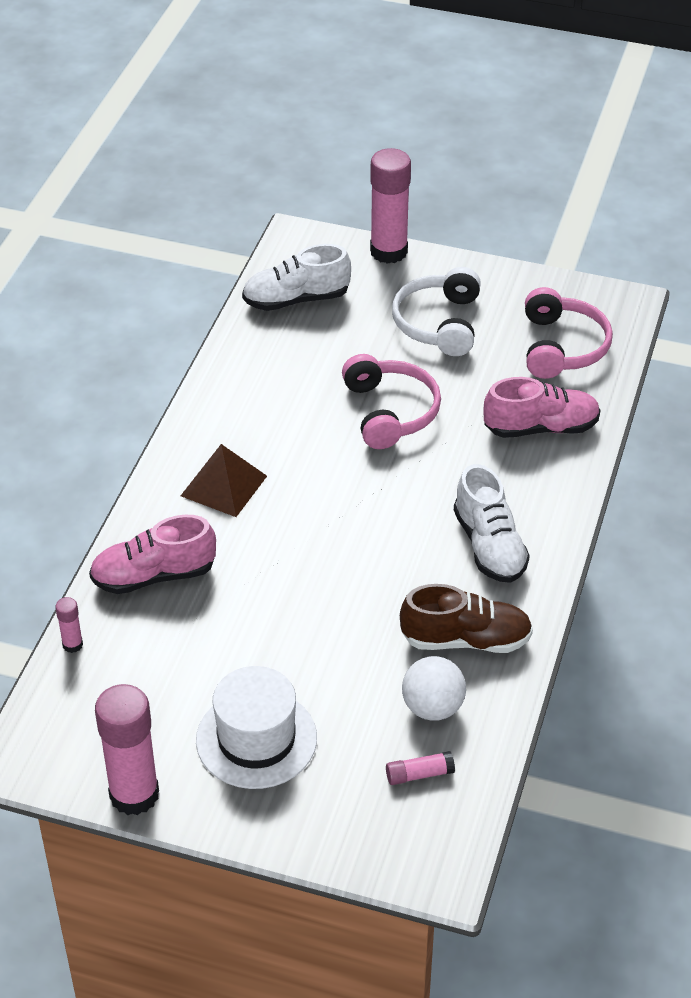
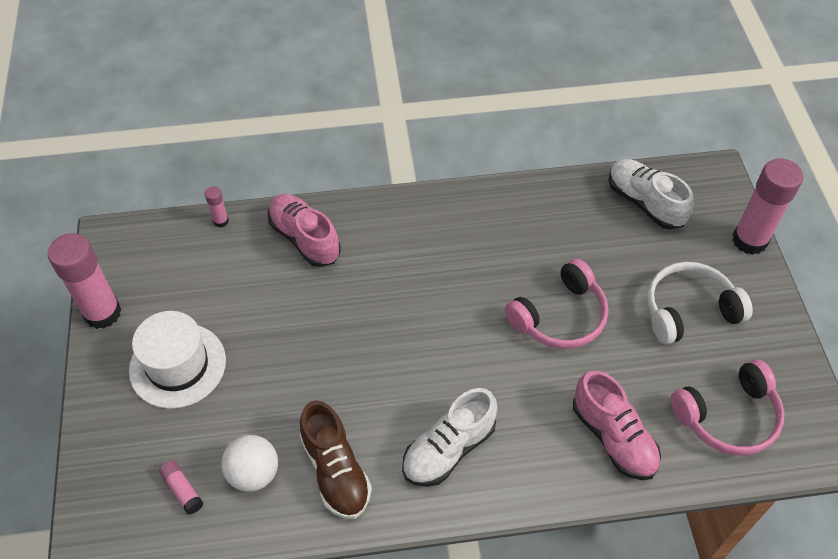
camera: 65 degrees right, 10 degrees up
brown pyramid [181,444,267,517] -> none

